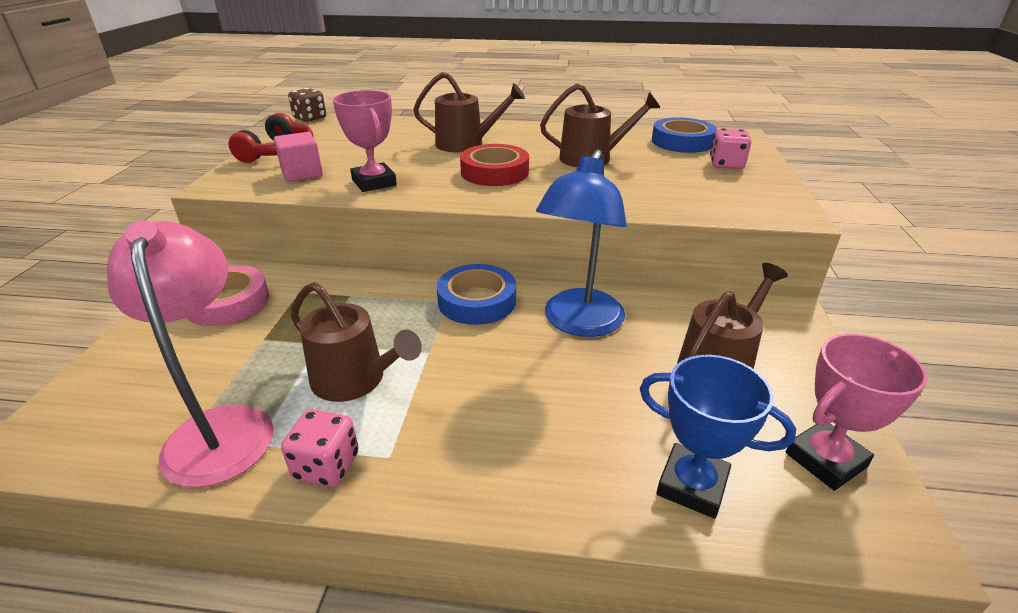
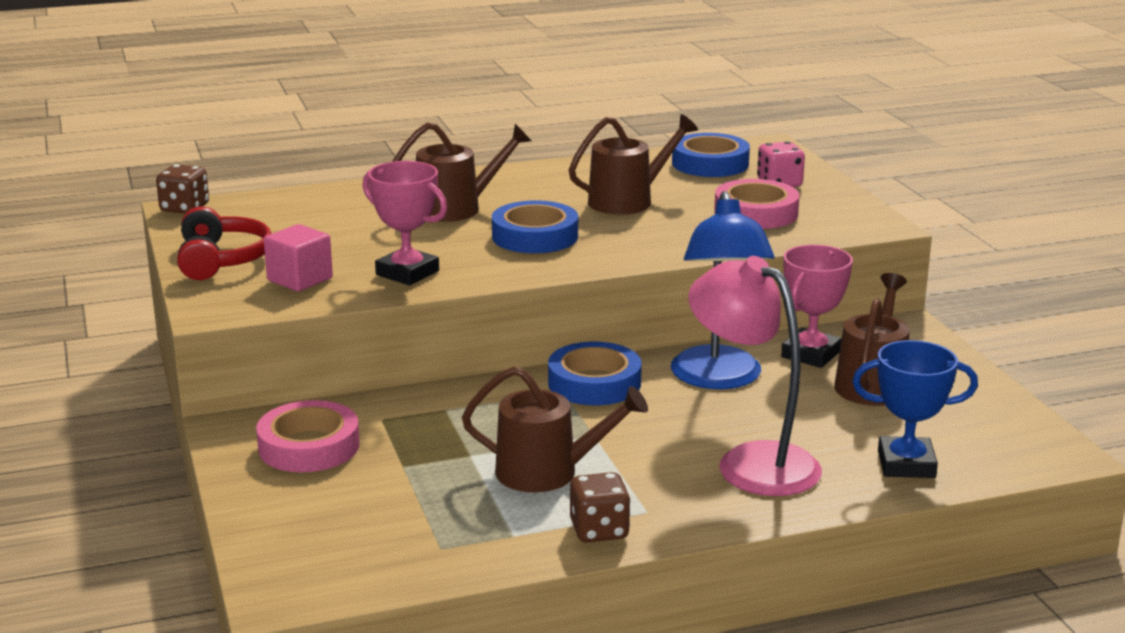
camera: 25 degrees left, 10 degrees down
pink lamp [107,221,274,488] -> pink lamp moved to [689,256,822,496]
pink dice [281,409,358,487] -> brown dice [570,472,631,543]
red tape [460,144,529,186] -> blue tape [492,200,578,253]
pink trophy [786,334,928,491] -> pink trophy moved to [781,245,853,368]
none -> pink tape [714,179,800,229]

